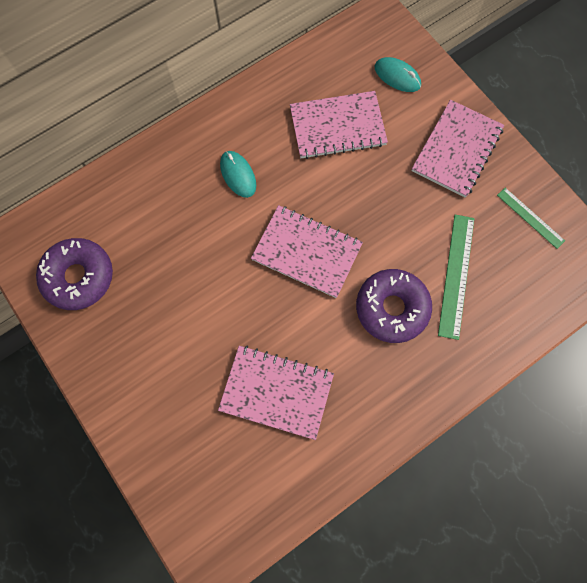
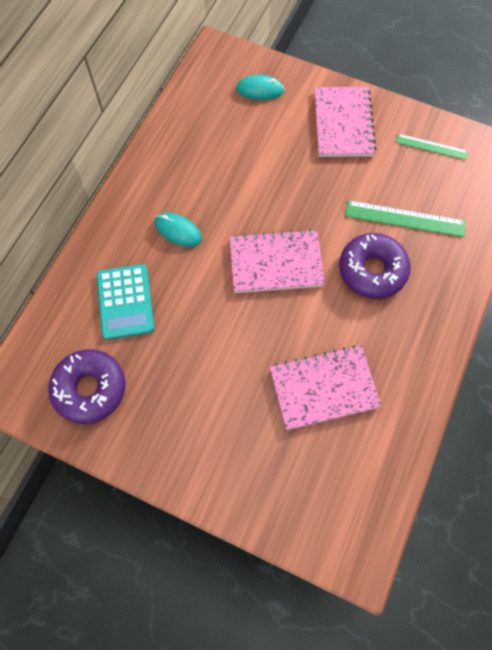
camera: 30 degrees left, 5 degrees down
pink notebook [290,91,388,159] -> none
green ruler [438,215,474,340] -> green ruler turned 60 degrees counterclockwise [345,200,466,237]
none -> turquoise calculator [97,264,155,340]

